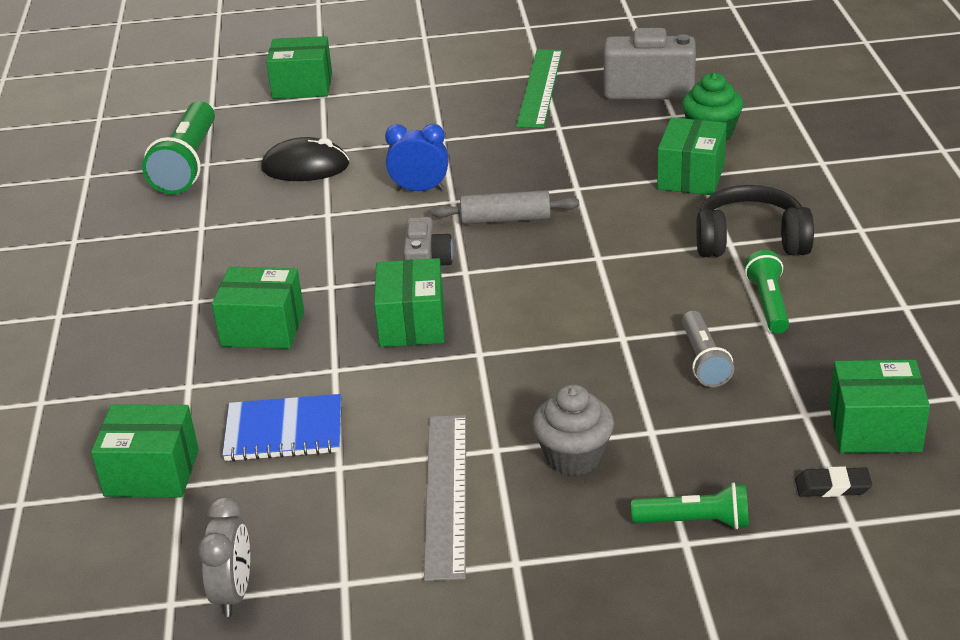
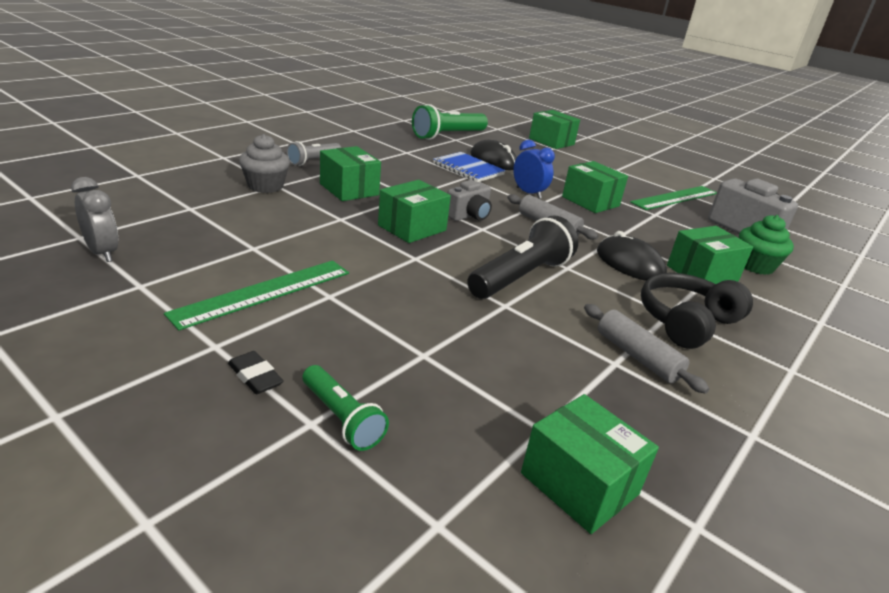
camera: 40 degrees right, 5 degrees down
green box [91,404,199,497] -> green box moved to [562,161,628,213]
grey clock [198,497,250,617] -> grey clock turned 90 degrees counterclockwise [71,177,118,262]
blue notebook [222,394,341,462] -> blue notebook moved to [433,152,506,182]
grey ruler [424,415,466,581] -> green ruler [164,260,349,330]
grey cupcake [532,384,614,476] -> grey cupcake moved to [239,134,290,193]
grey flashlight [682,311,734,387] -> grey flashlight moved to [286,141,341,166]
black headphones [696,185,814,257] -> black headphones turned 90 degrees counterclockwise [641,273,753,349]
green flashlight [745,250,789,334] -> grey rolling pin [584,304,710,394]
black eraser [795,466,872,497] -> black eraser moved to [228,351,284,394]
none -> black flashlight [467,215,578,299]
none -> black mouse [597,231,667,281]

